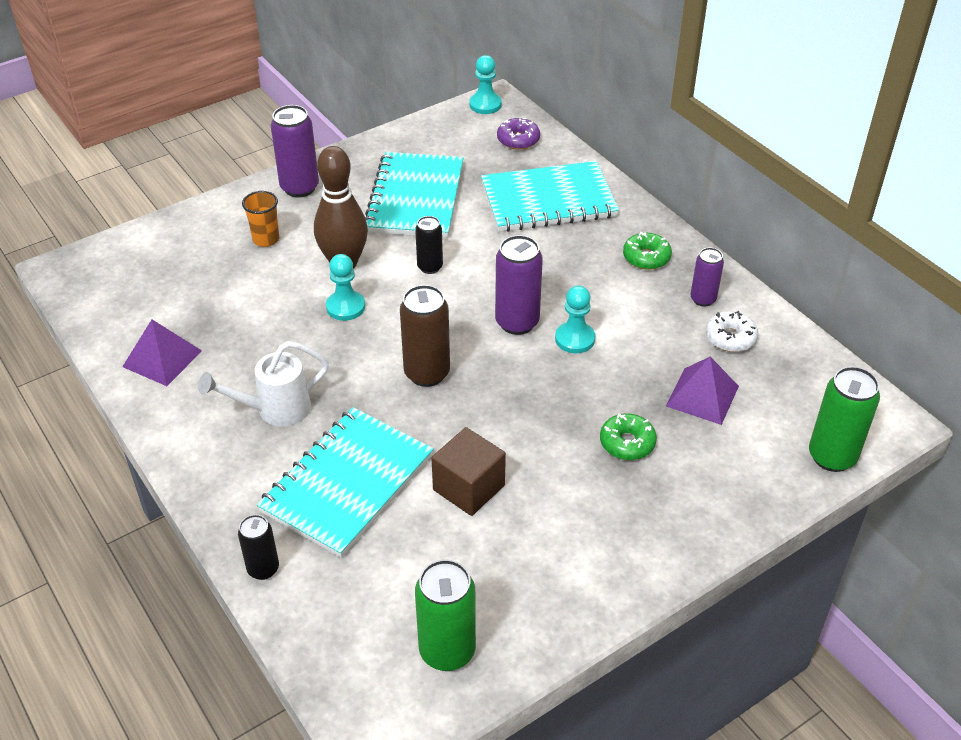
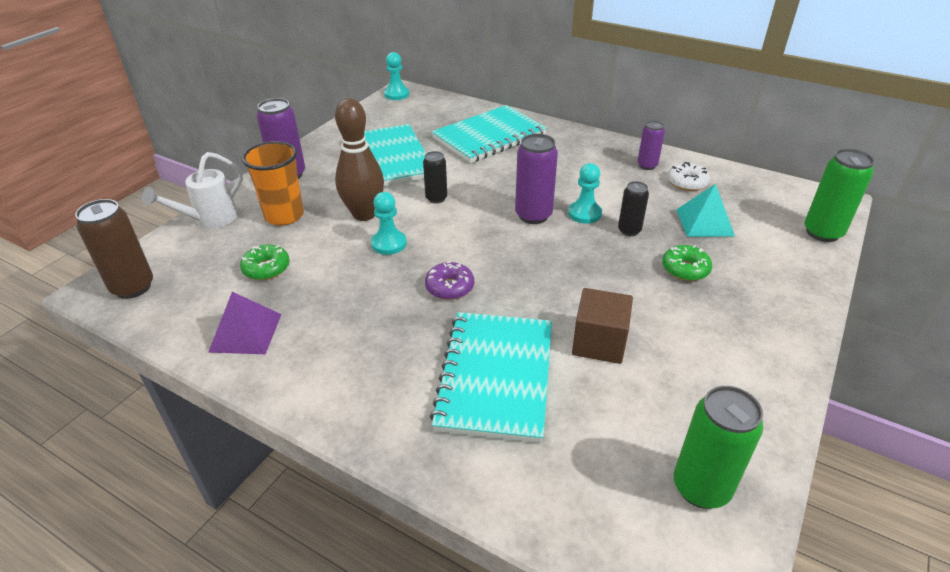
camera: 25 degrees left, 5 degrees down
white watering can [198,341,329,427] -> white watering can moved to [142,152,243,228]
black can [238,515,279,580] -> black can moved to [618,181,649,236]
orange cup [242,191,279,247] -> orange cup [242,141,304,226], size x1.62
brown can [400,285,450,387] -> brown can moved to [75,199,153,299]
purple donut [497,118,540,150] -> purple donut moved to [425,261,474,300]
green donut [623,232,672,270] -> green donut moved to [240,245,290,280]
purple pyramid [666,357,739,425] -> turquoise pyramid [676,184,735,237]

